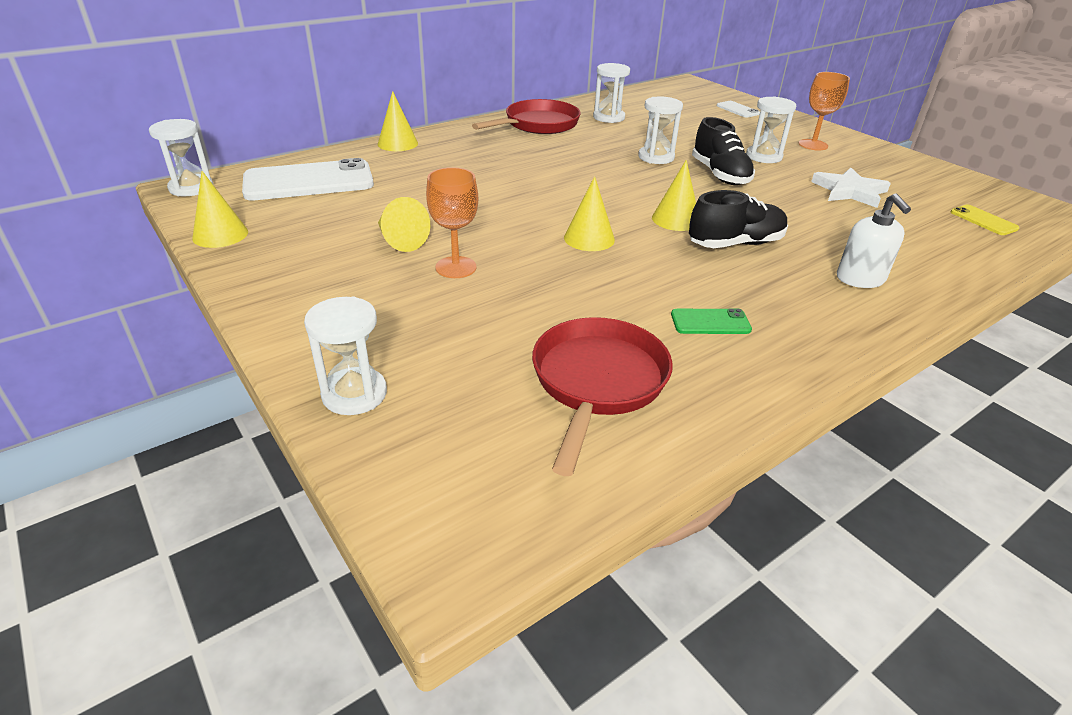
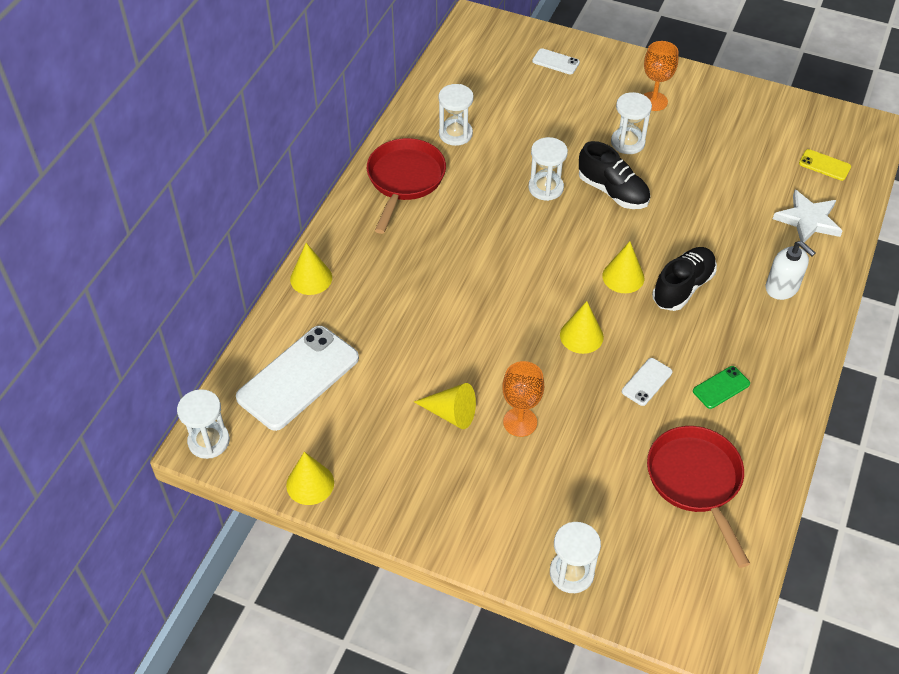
camera: 30 degrees left, 15 degrees up
white star [811,168,891,208] -> white star moved to [773,190,843,243]
none -> white phone [622,358,672,406]

